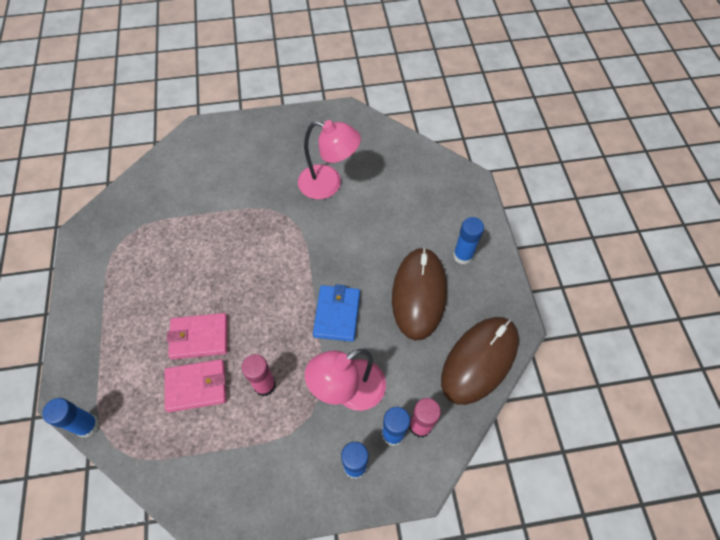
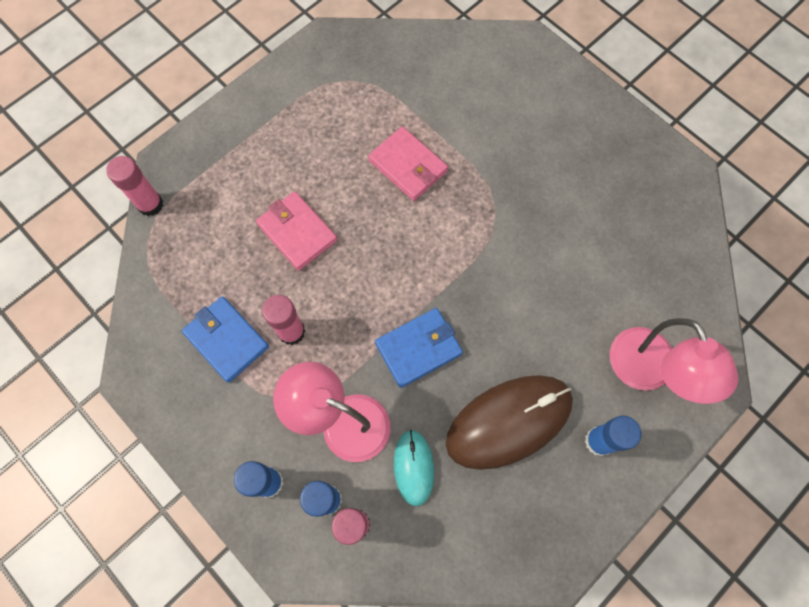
camera: 55 degrees right, 10 degrees up
blue glue stick [42,398,99,438] -> pink glue stick [106,156,163,216]
pink wallet [165,359,227,412] -> pink wallet moved to [368,127,448,201]
pink lamp [298,120,361,199] -> pink lamp moved to [610,318,738,404]
brown mouse [441,317,519,405] -> none
none -> blue wallet [182,296,269,383]
none -> turquoise mouse [394,429,434,506]

